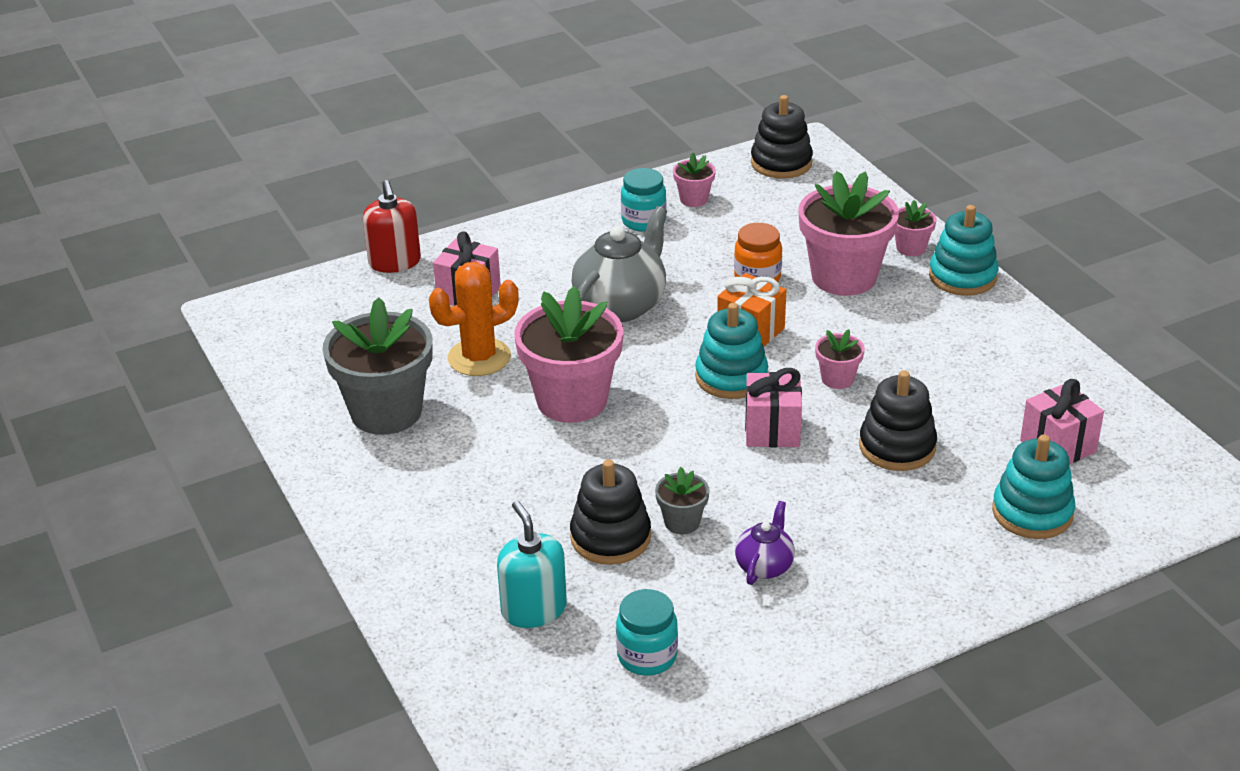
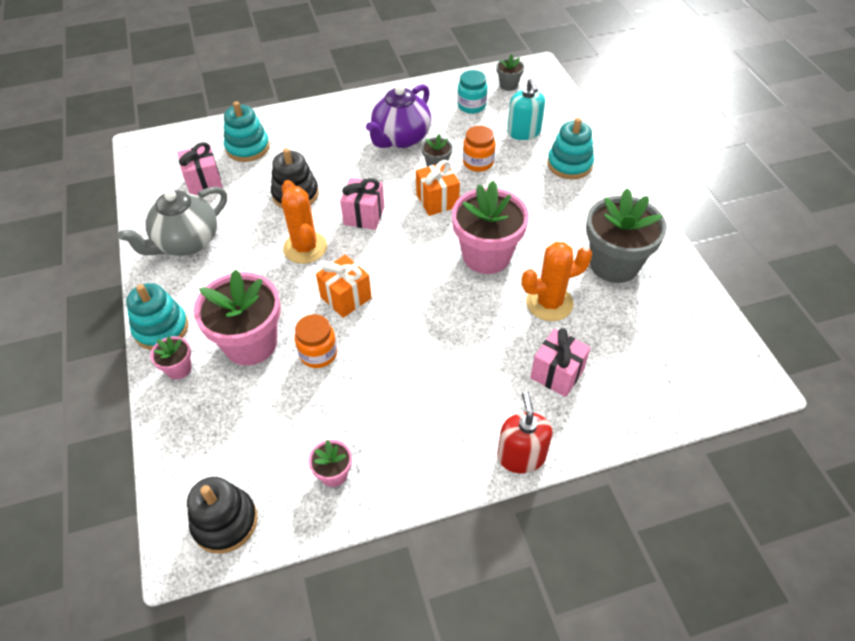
camera: 170 degrees left, 15 degrees up
red soap dispenser [363,180,421,273] -> red soap dispenser moved to [497,391,553,473]
black stacking toy [570,459,651,565] -> orange jar [463,126,495,172]
grey teapot [572,206,667,322] -> grey teapot moved to [118,186,227,256]
turquoise jar [621,168,666,232] -> none
turquoise stacking toy [695,303,768,399] -> turquoise stacking toy moved to [547,118,594,179]
purple teapot [735,501,795,585] -> purple teapot [366,84,431,148], size x1.90
pink flower pot [815,329,865,389] -> orange cactus [282,180,327,264]
none -> orange gift [416,160,460,216]
none -> grey flower pot [497,54,524,91]

